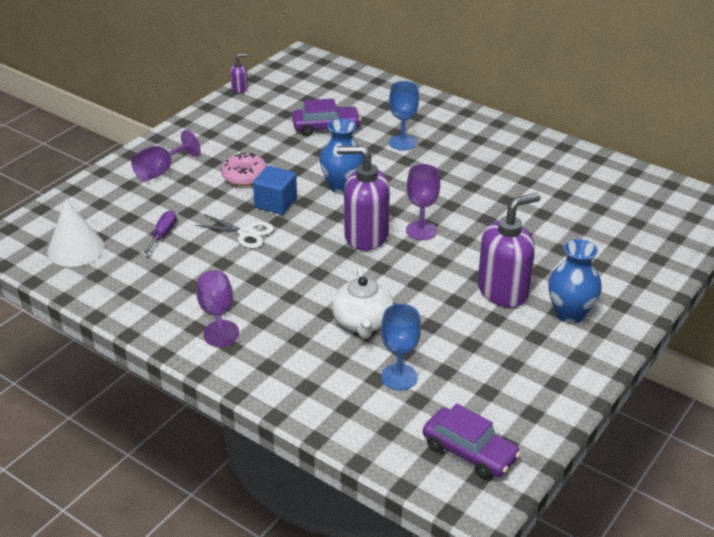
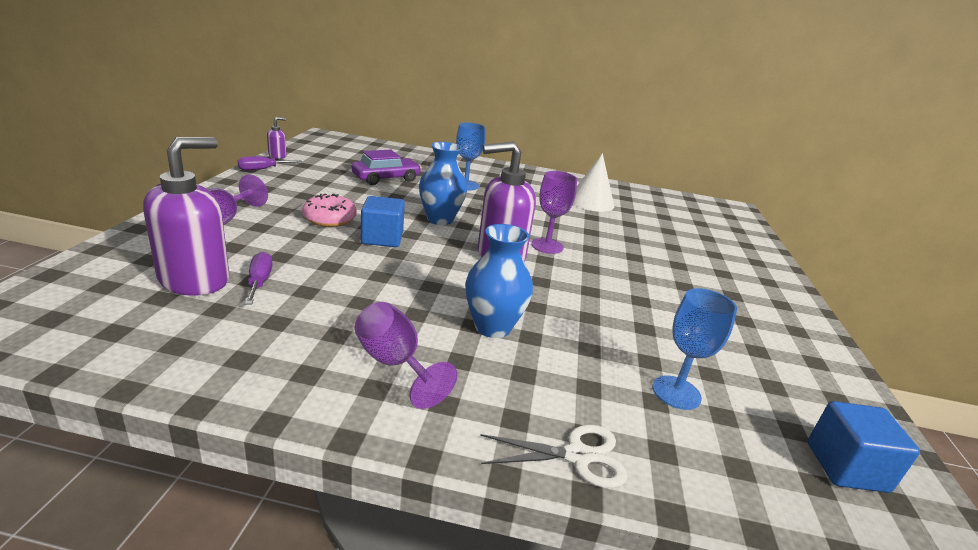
camera: 30 degrees left, 10 degrees down
white cone [47,199,105,267] -> white cone moved to [573,153,614,212]
white scissors [195,214,274,248] -> white scissors moved to [480,424,628,488]
white teapot [332,268,394,339] -> none
purple car [423,403,521,479] -> blue cube [808,401,920,493]
purple soap dispenser [478,193,541,307] -> purple soap dispenser moved to [143,137,229,296]
blue vase [548,239,602,324] -> blue vase moved to [465,224,533,338]
none -> purple screwdriver [238,156,302,170]

